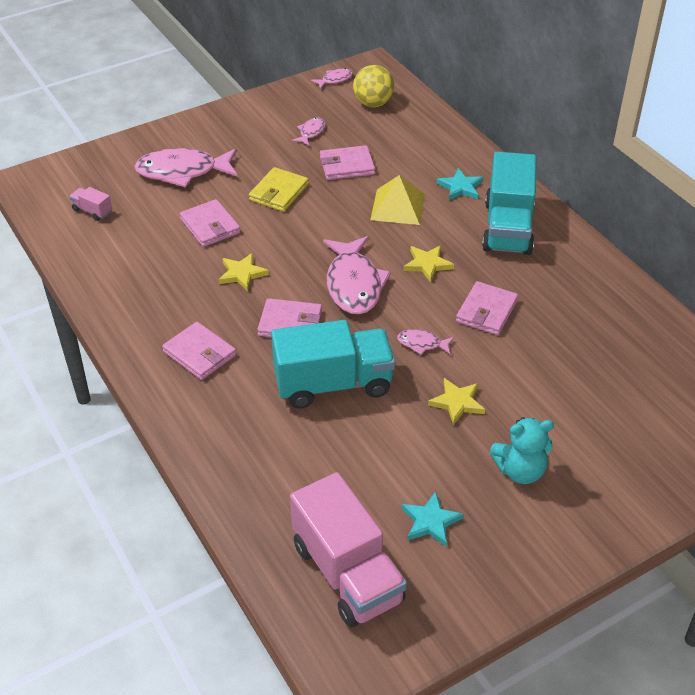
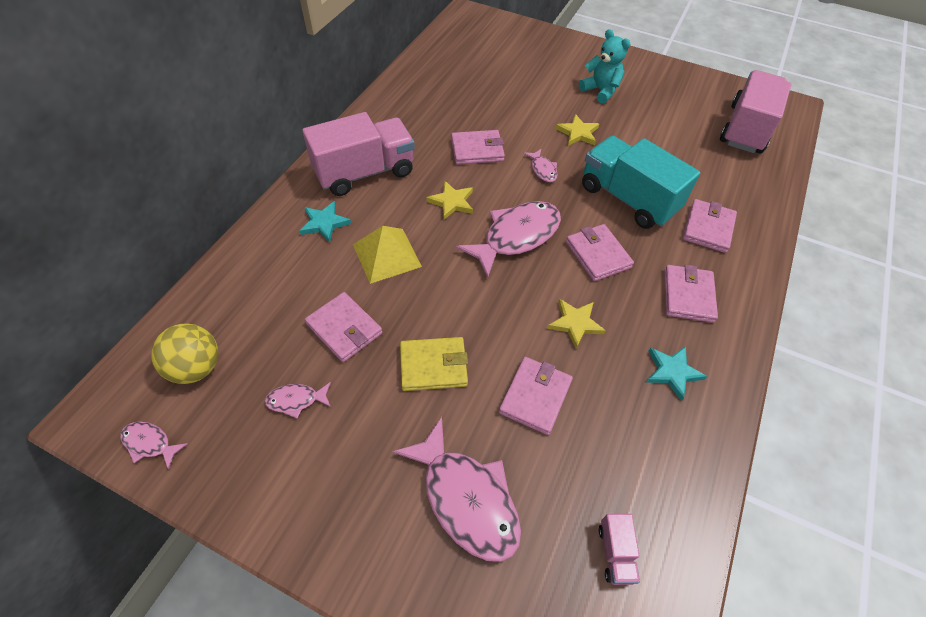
camera: 125 degrees left, 10 degrees up
turquoise star [402,491,464,547] -> turquoise star moved to [646,346,707,401]
turquoise truck [482,152,536,255] -> pink truck [302,112,415,196]
none -> pink wallet [683,199,737,253]

